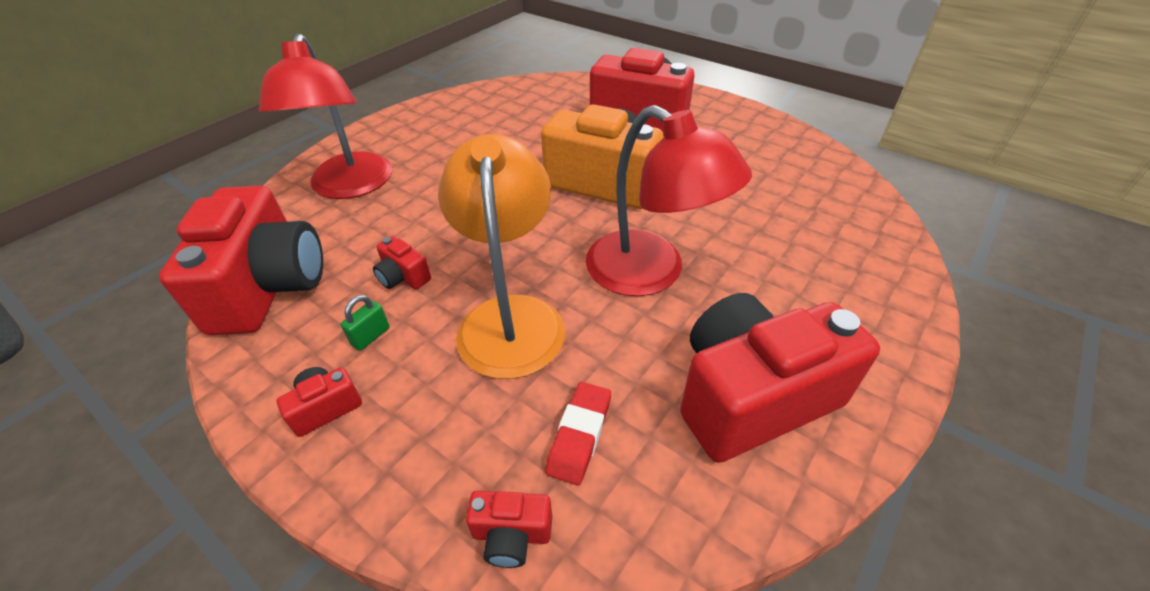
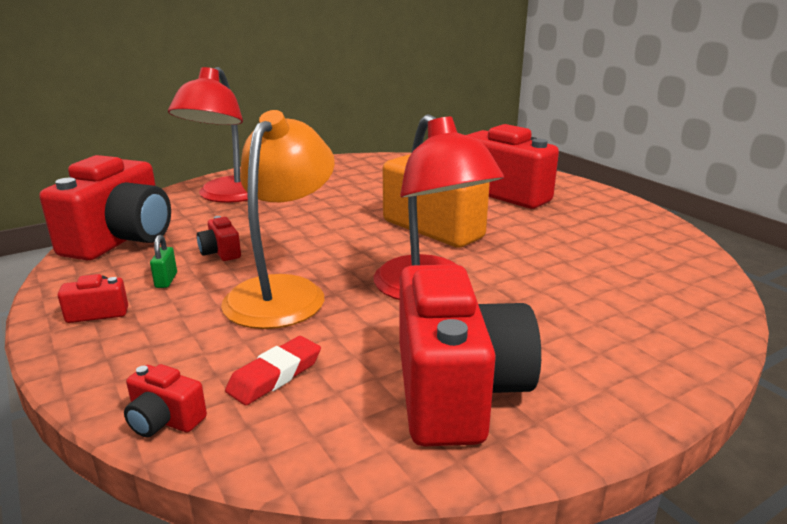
camera: 20 degrees right, 20 degrees down
green padlock [341,295,390,351] -> green padlock turned 60 degrees counterclockwise [150,235,177,288]
red camera [680,293,880,463] -> red camera turned 90 degrees clockwise [399,264,541,447]

